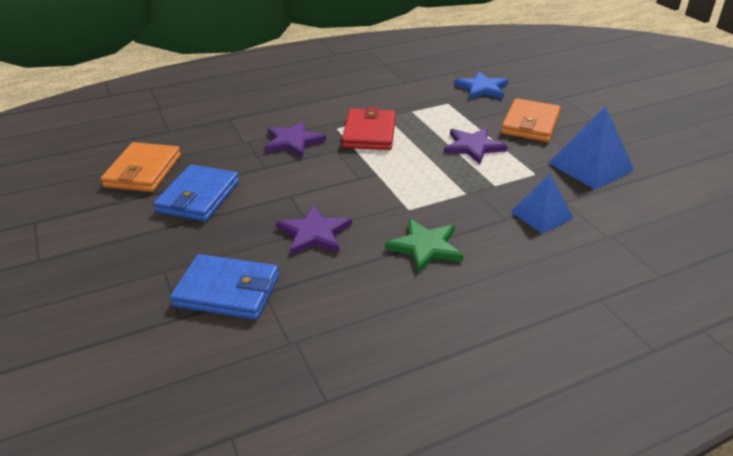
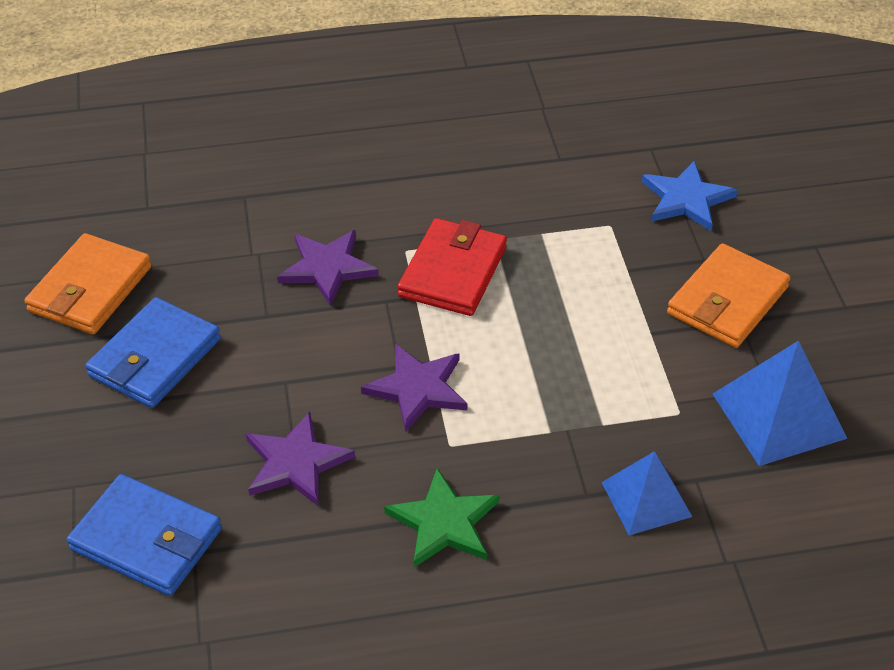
camera: 15 degrees right, 10 degrees up
purple star [444,128,508,164] -> purple star moved to [361,344,467,432]

